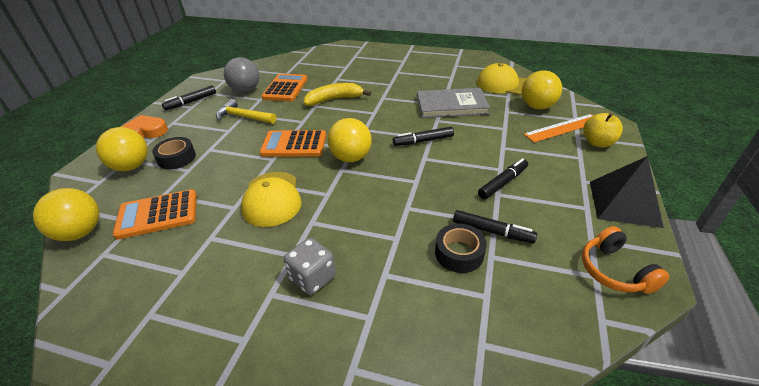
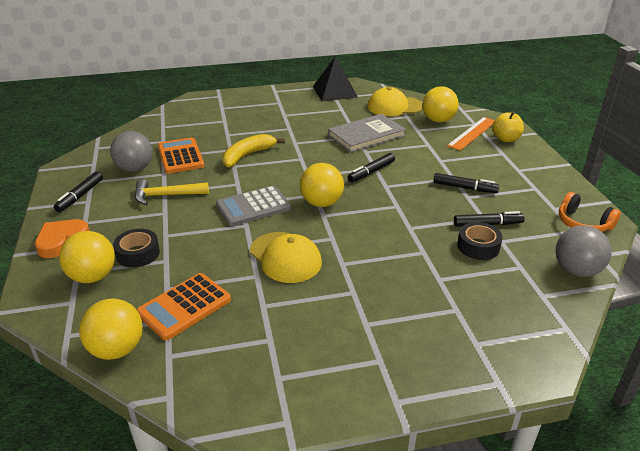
camera: 30 degrees left, 5 degrees down
orange calculator [259,130,326,157] -> grey calculator [216,186,291,226]
grey dice [284,238,336,295] -> none
black marker [478,158,528,199] -> black marker turned 90 degrees clockwise [433,173,499,193]
black pyramid [590,156,664,228] -> black pyramid moved to [313,56,358,101]
none -> grey ball [556,225,612,277]

